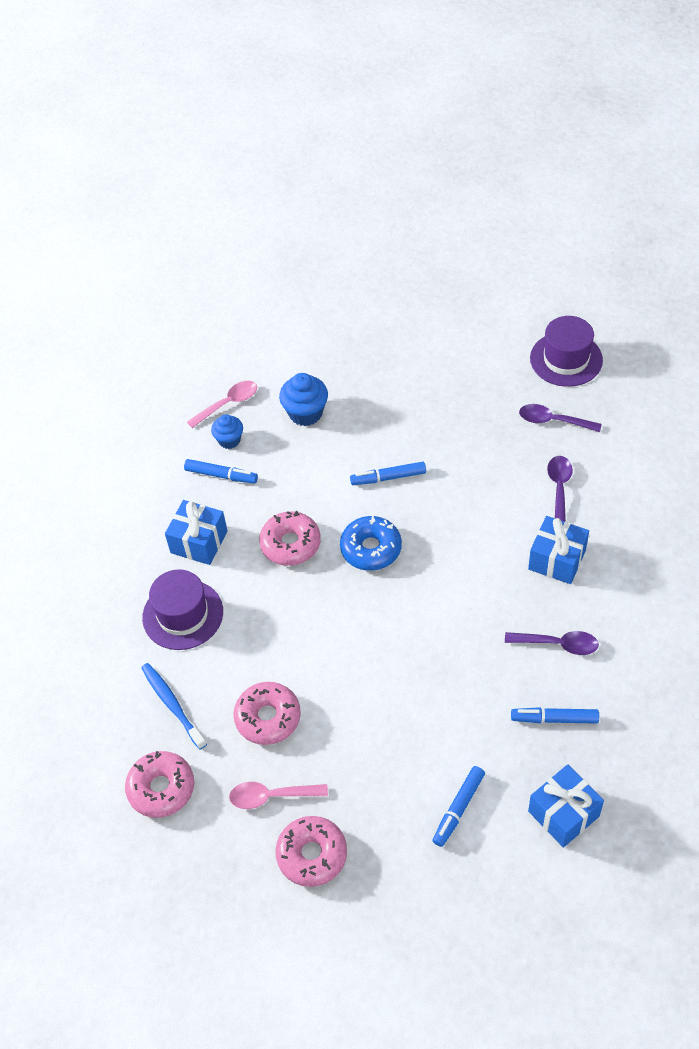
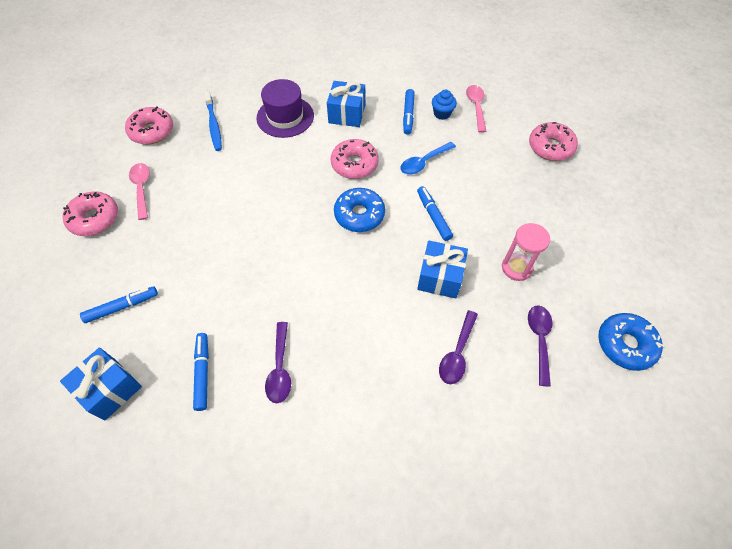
camera: 75 degrees right, 5 degrees up
blue toothbrush [141,663,207,750] -> blue toothbrush turned 120 degrees clockwise [204,91,222,151]
pink spoon [187,381,257,428] -> pink spoon turned 135 degrees counterclockwise [466,85,487,133]
pink donut [233,682,301,745] -> pink donut moved to [529,122,578,161]
blue cupcake [279,373,328,426] -> none
blue marker [432,766,485,847] -> blue marker turned 135 degrees clockwise [80,286,158,323]
blue gift [528,516,589,584] -> blue gift moved to [417,240,468,299]
purple hat [530,316,603,387] -> blue donut [598,313,663,371]
purple spoon [547,456,573,522] -> purple spoon turned 120 degrees clockwise [439,310,478,384]
none -> blue spoon [400,142,456,174]
none -> pink hourglass [502,223,550,281]

